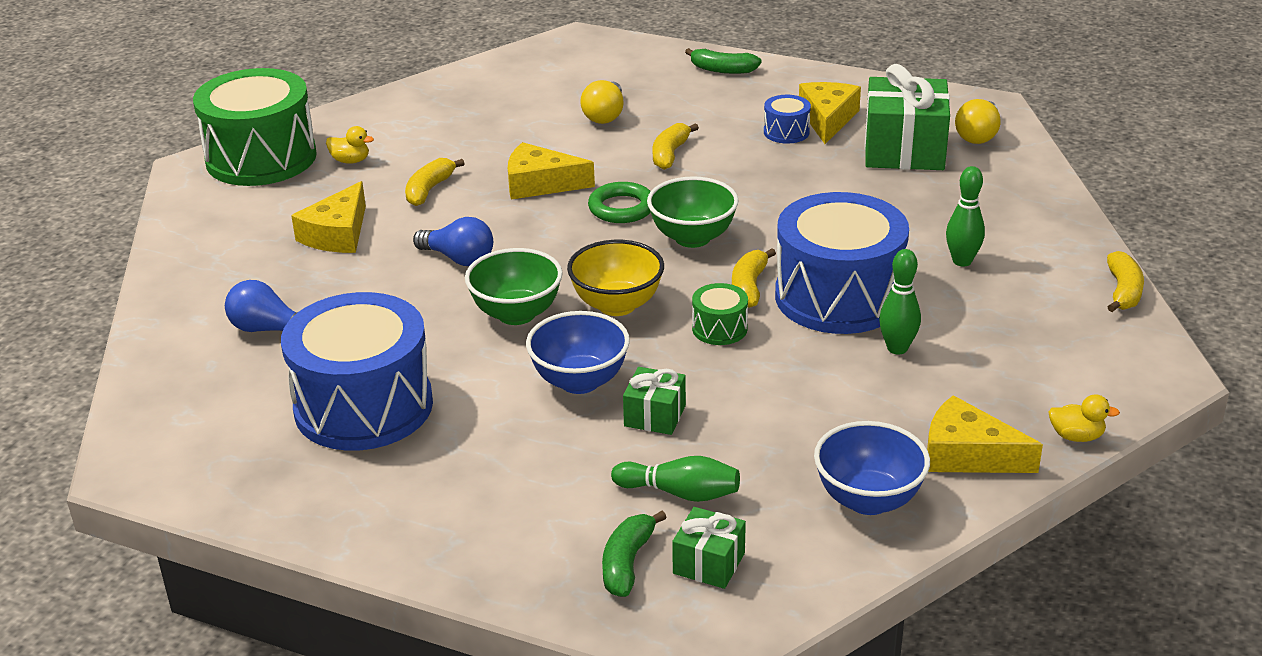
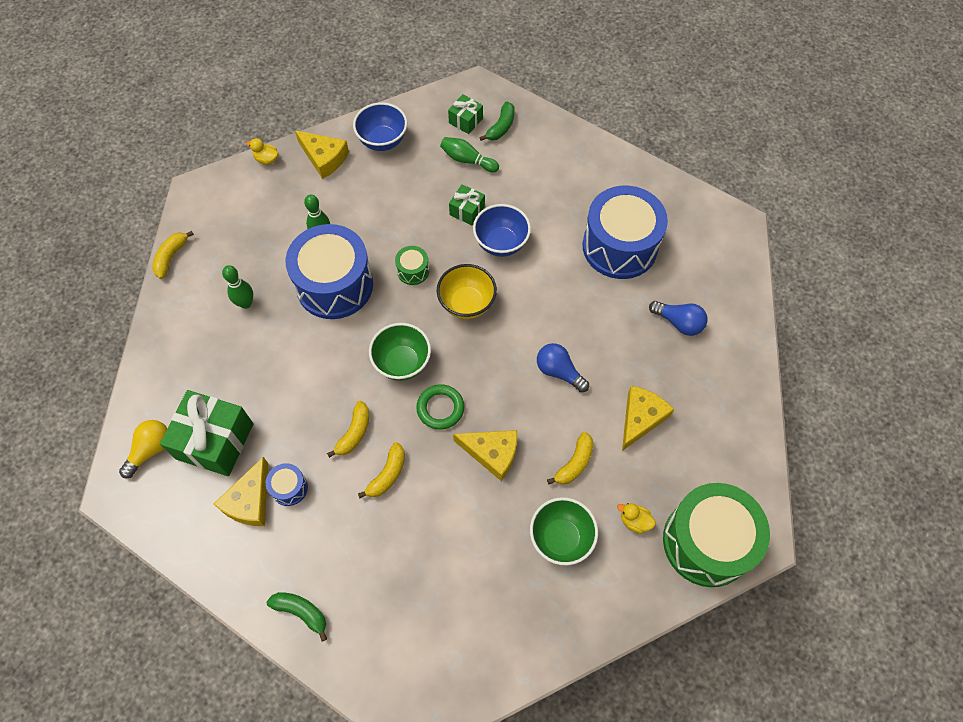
camera: 170 degrees left, 30 degrees up
green bowl [465,248,563,325] -> green bowl moved to [530,497,598,565]
yellow light bulb [580,80,623,124] -> none
yellow banana [732,248,776,308] -> yellow banana moved to [327,401,369,458]

